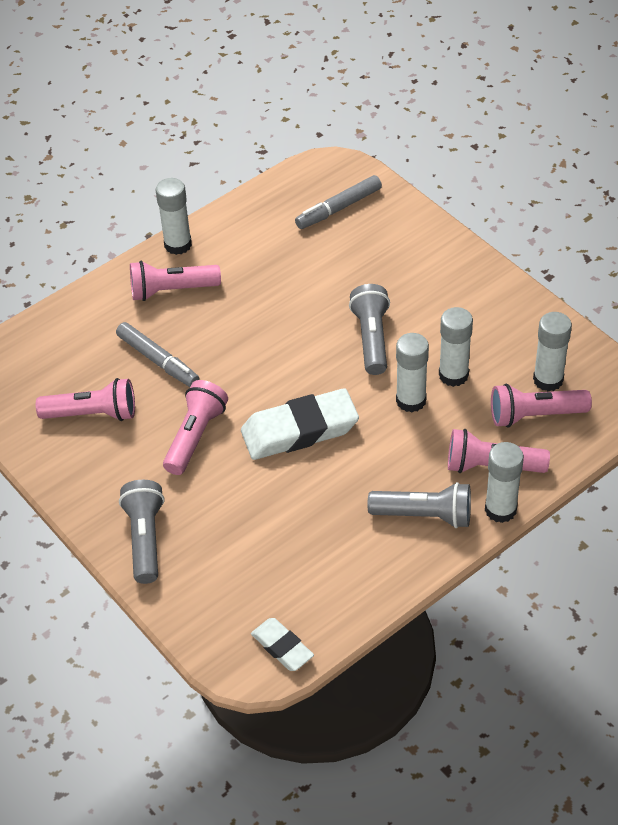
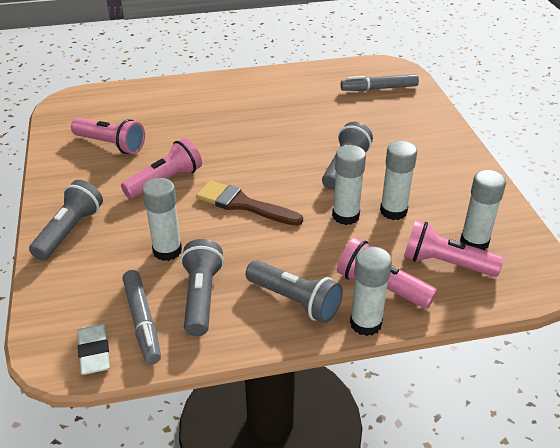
camera: 25 degrees right, 10 degrees down
grey marker [116,322,199,387] -> grey marker moved to [123,270,161,364]
pink flashlight [130,261,221,301] -> none
white glue stick [156,178,192,255] -> white glue stick moved to [142,178,182,261]
white eraser [241,388,359,460] -> brown brush [196,180,303,226]
none -> grey flashlight [181,239,224,336]

